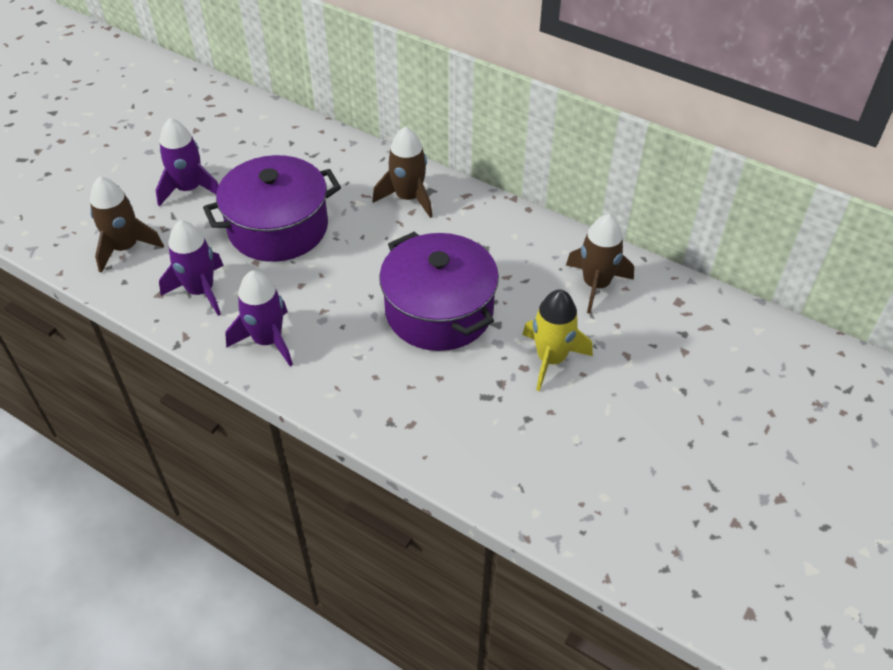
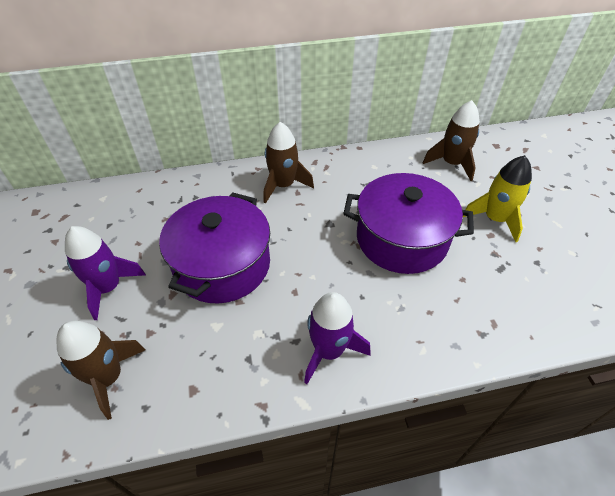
camera: 45 degrees left, 0 degrees up
purple rocket [159,220,224,316] -> none

